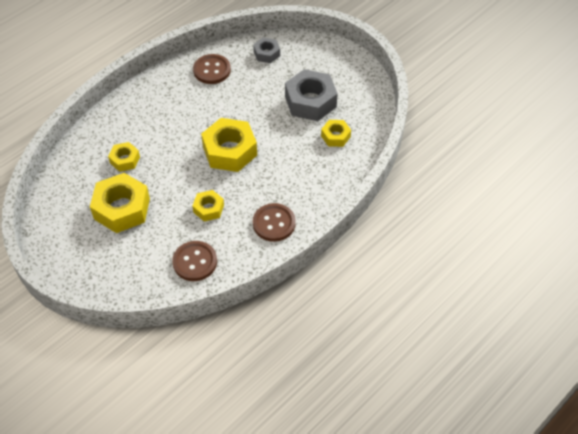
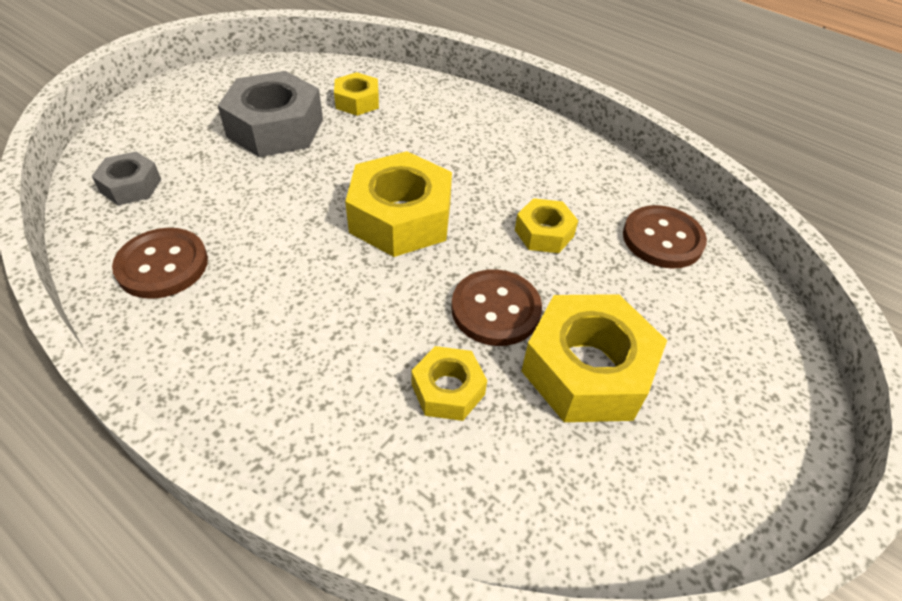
camera: 100 degrees left, 5 degrees down
brown button [253,203,296,242] -> brown button moved to [451,269,542,346]

